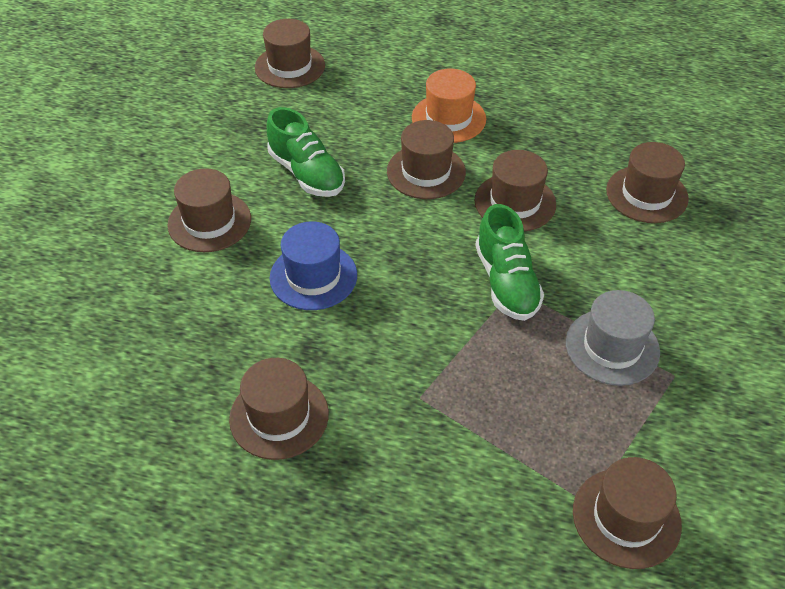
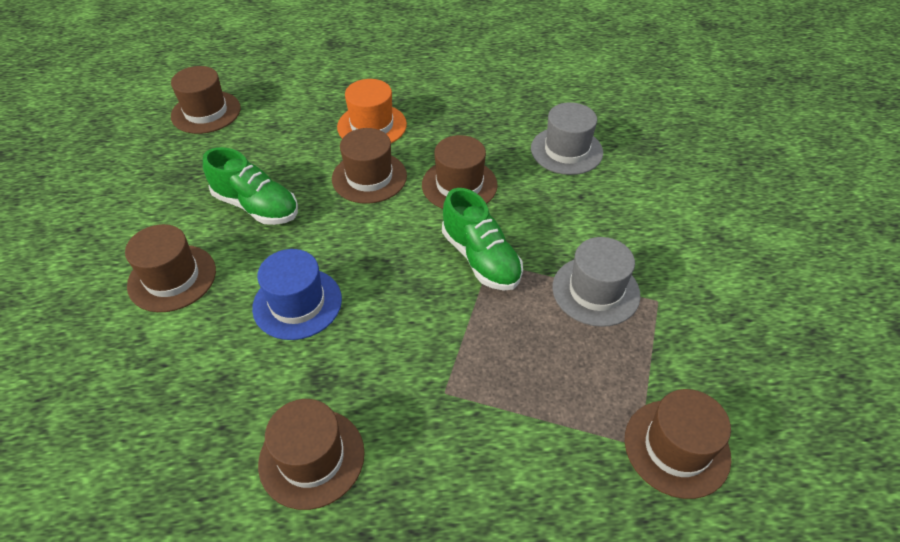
camera: 20 degrees left, 0 degrees up
brown hat [606,142,689,223] -> grey hat [531,102,603,175]

